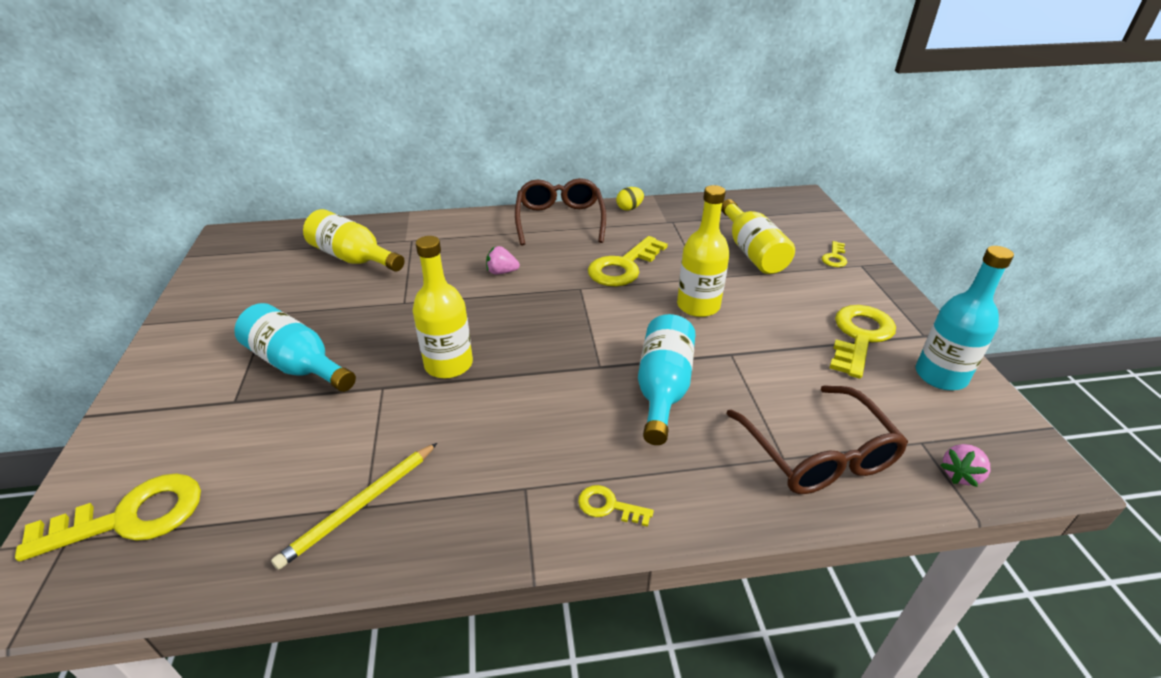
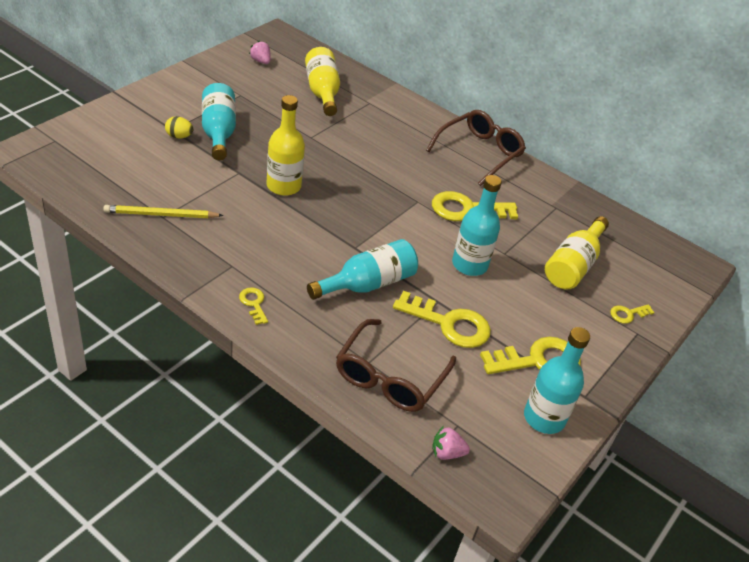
camera: 40 degrees right, 5 degrees up
yellow key [15,473,201,562] -> yellow key moved to [393,290,491,348]
pink strawberry [486,246,520,274] -> pink strawberry moved to [249,40,271,64]
yellow egg [616,187,644,211] -> yellow egg moved to [165,116,193,139]
yellow bottle [677,185,730,317] -> turquoise bottle [452,175,502,276]

